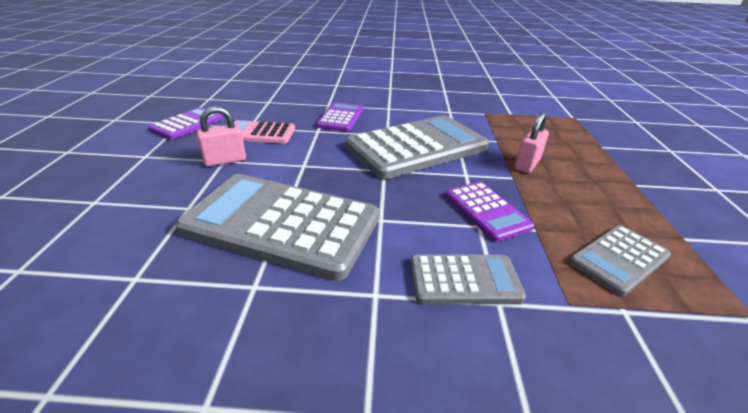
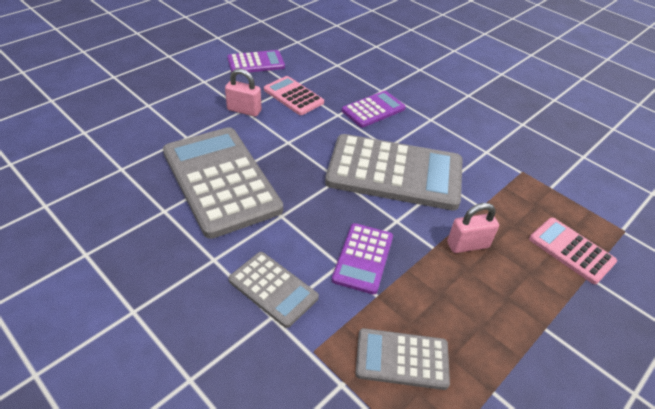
camera: 40 degrees right, 10 degrees up
none -> pink calculator [529,218,617,284]

